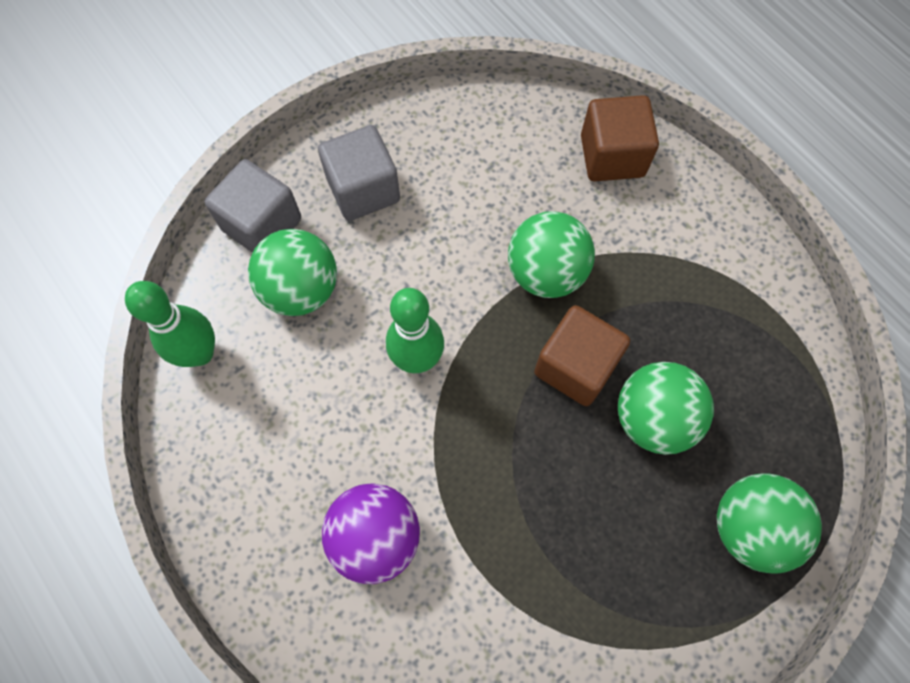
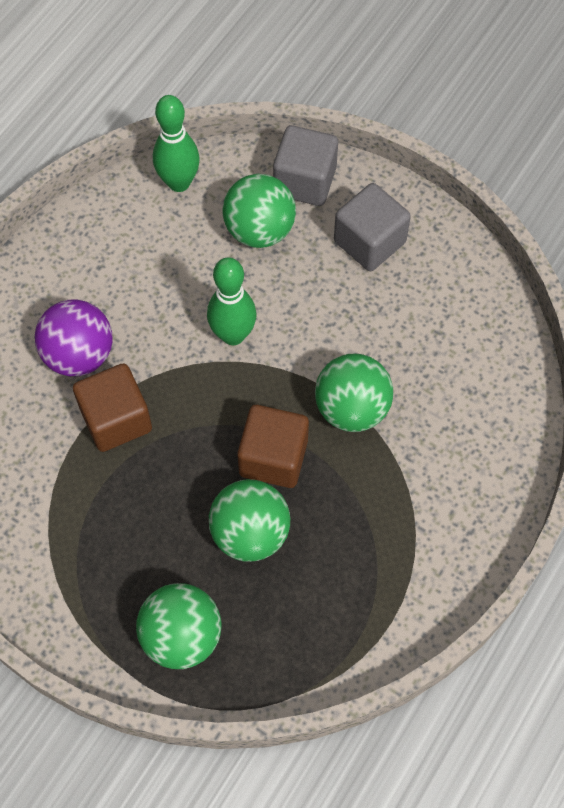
camera: 70 degrees right, 5 degrees down
brown cube [581,95,659,182] -> brown cube moved to [73,363,152,452]

